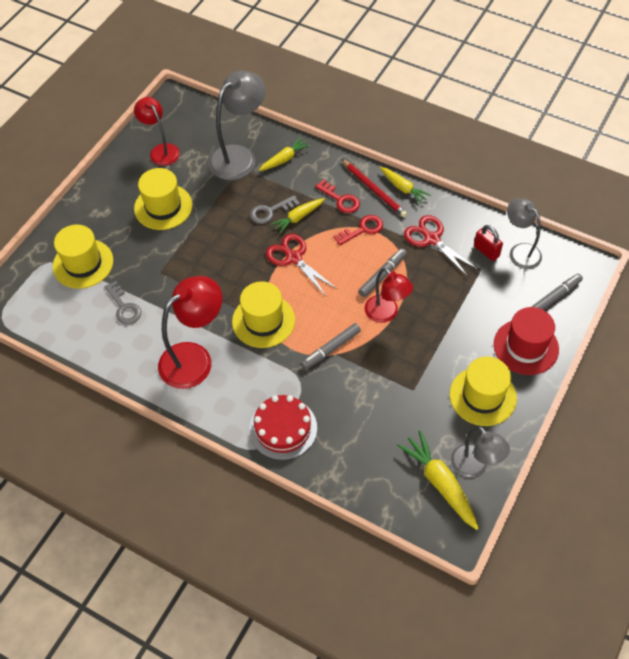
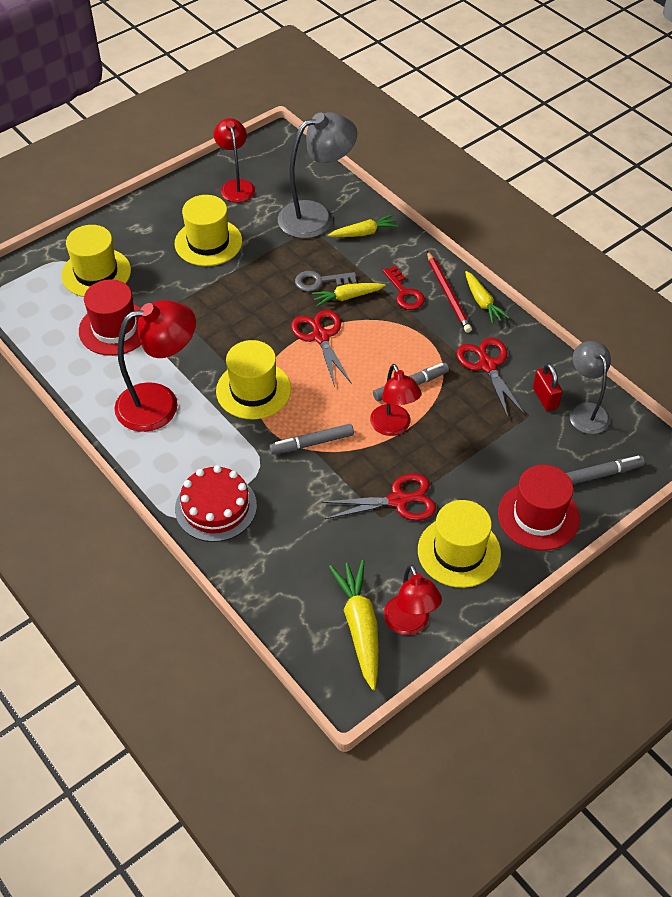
camera: 20 degrees right, 5 degrees down
grey key [105,281,141,324] -> red hat [79,279,141,356]
red key [334,215,383,245] -> none
grey lamp [451,426,510,477] -> red lamp [384,564,442,635]
none -> red scissors [321,473,436,521]

